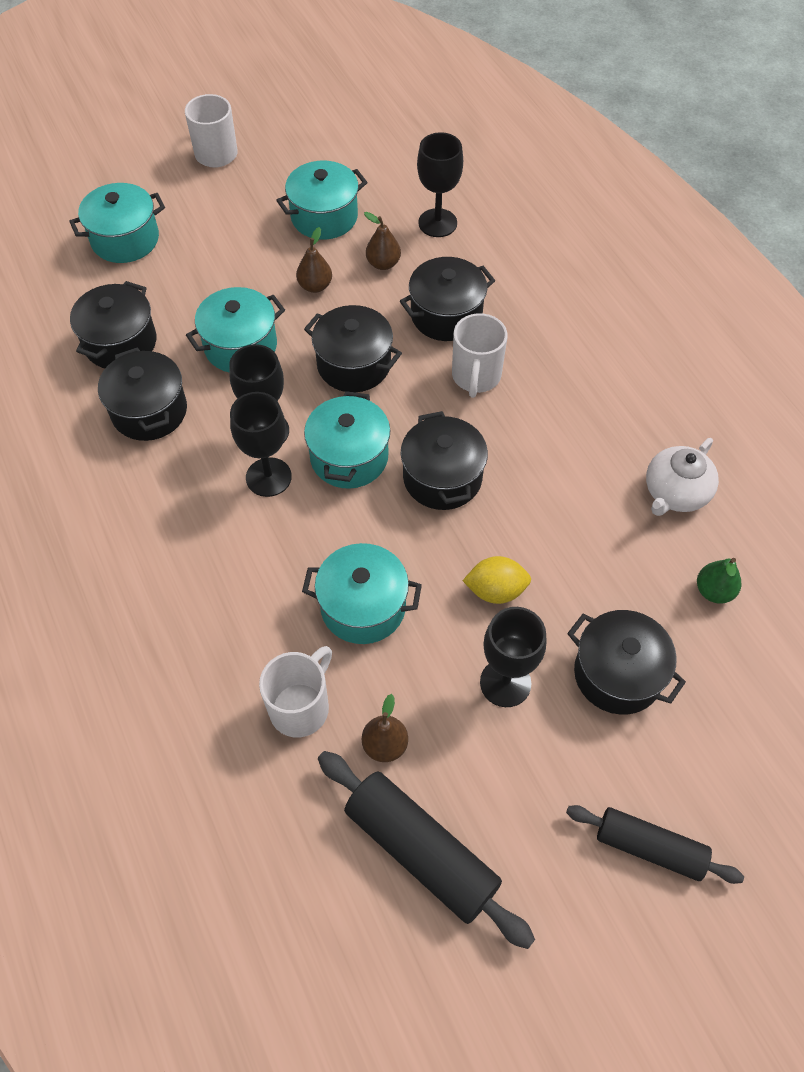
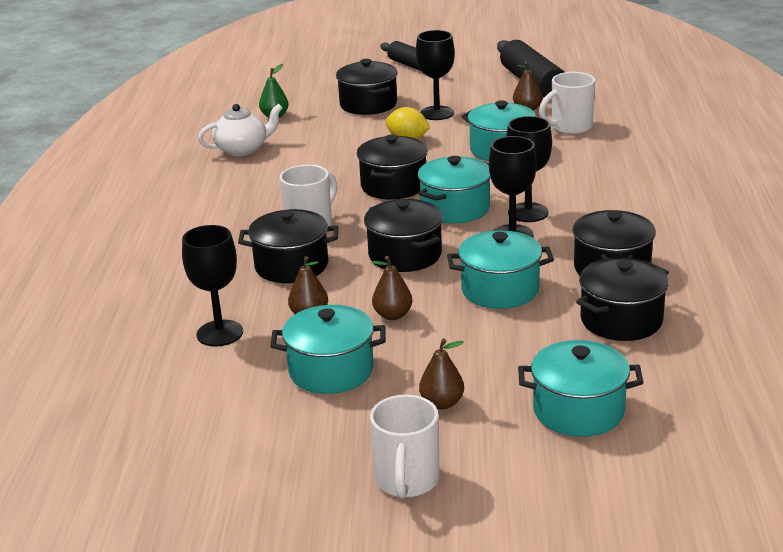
camera: 150 degrees left, 30 degrees down
none -> brown pear [419,339,464,410]

